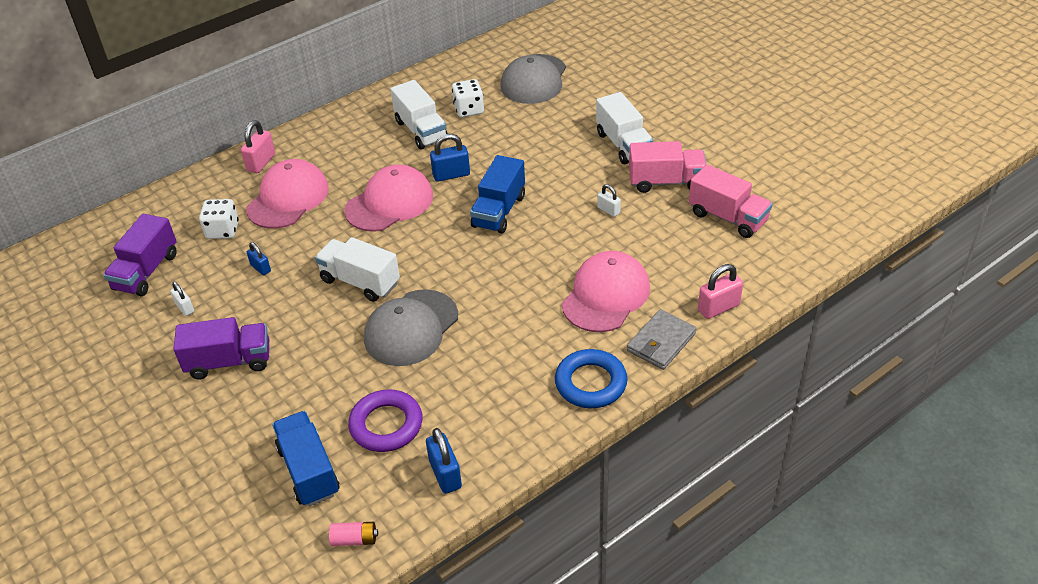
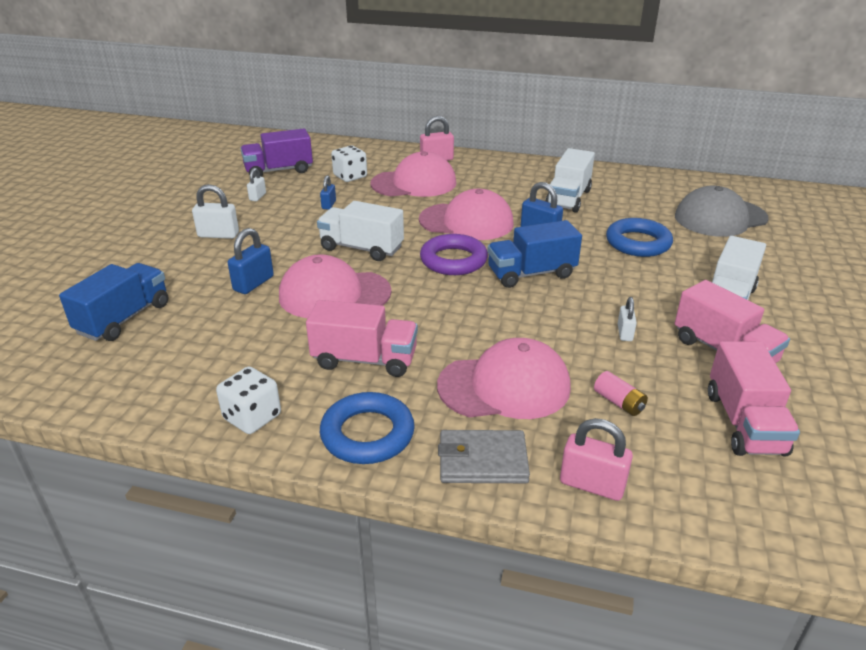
camera: 50 degrees right, 10 degrees down
purple truck [173,317,269,379] -> white padlock [192,184,239,239]
white truck [315,237,400,302] -> white truck turned 60 degrees counterclockwise [317,201,404,261]
pink battery [329,522,378,546] -> pink battery moved to [594,371,648,416]
purple ring [348,389,422,452] -> purple ring moved to [420,234,488,275]
grey cap [364,289,458,366] -> pink cap [279,254,392,318]
blue padlock [426,428,462,494] -> blue padlock moved to [228,228,274,294]
white dice [452,79,484,117] -> white dice moved to [216,366,281,434]
none -> pink truck [306,300,418,377]
none -> blue ring [606,218,673,257]

